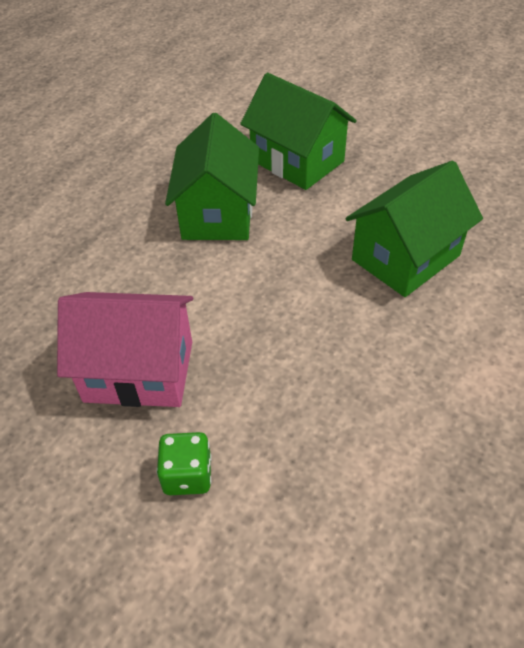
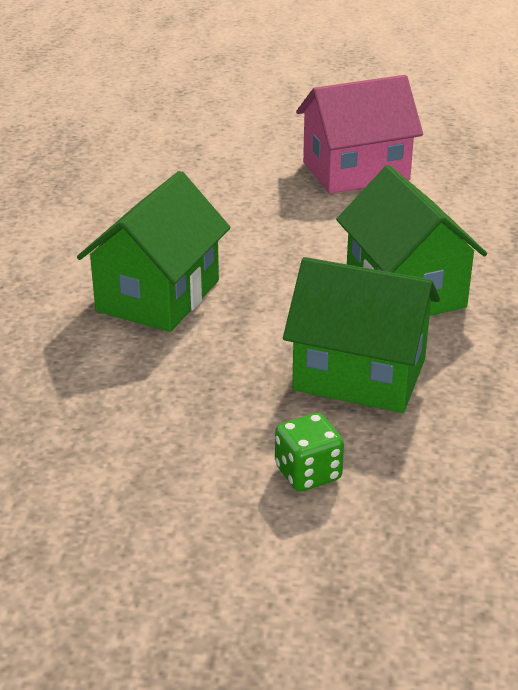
camera: 155 degrees right, 15 degrees down
green dice [156,432,212,495] -> green dice moved to [275,413,344,492]

